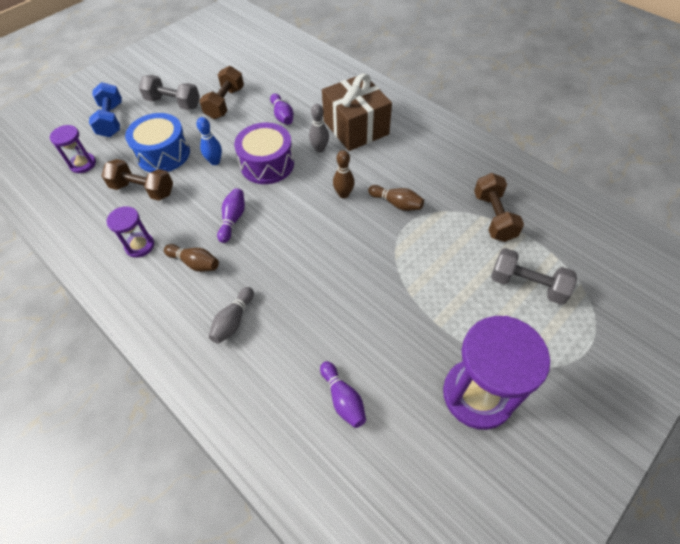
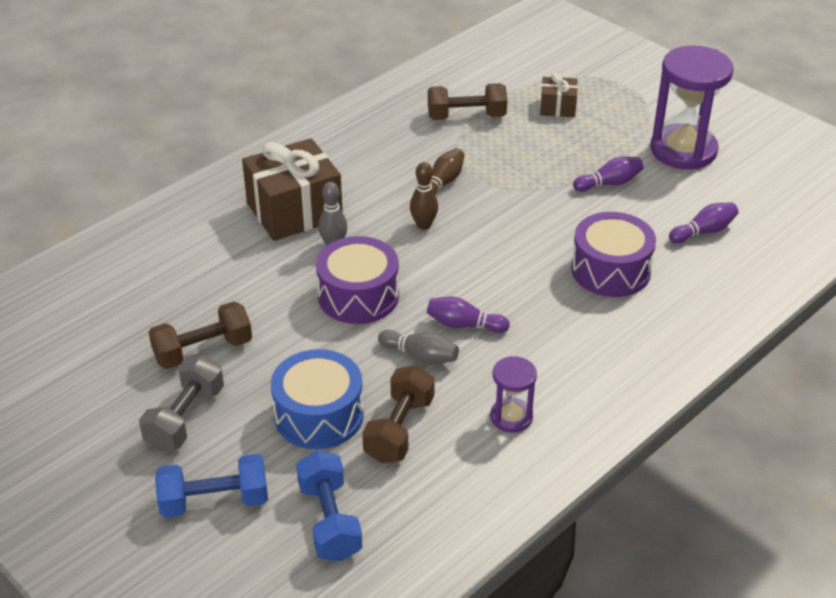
camera: 90 degrees left, 15 degrees down
purple hourglass [50,125,96,173] -> blue dumbbell [296,451,362,561]
brown bowling pin [164,244,219,272] -> none
blue bowling pin [197,117,222,165] -> none
brown dumbbell [199,66,244,119] -> brown dumbbell turned 45 degrees counterclockwise [149,301,252,369]
grey bowling pin [209,287,254,344] -> grey bowling pin moved to [378,330,459,364]
purple bowling pin [270,93,293,125] -> purple bowling pin moved to [573,157,643,192]
grey dumbbell [491,248,577,305] -> brown gift [540,73,578,117]
none -> purple drum [571,212,656,297]

